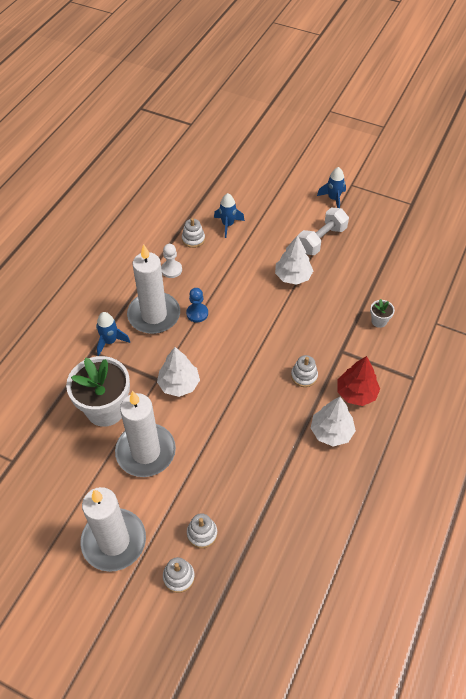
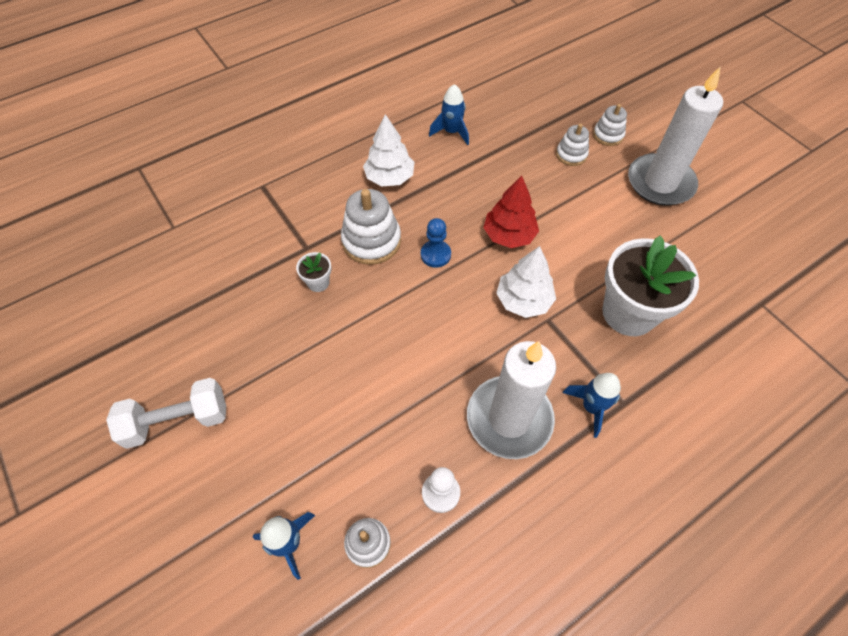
camera: 150 degrees left, 5 degrees up
white candle [115,391,176,477] -> none
blue pawn [186,288,208,322] -> blue pawn moved to [421,218,451,268]
white tree [275,235,313,285] -> none
white stacking toy [291,355,318,387] -> white stacking toy [341,189,401,265], size x1.71
blue rocket [317,167,346,208] -> blue rocket moved to [429,84,469,145]
red tree [337,356,380,406] -> red tree moved to [483,176,539,248]
white flower pot [370,299,395,328] -> white flower pot moved to [296,252,331,292]

